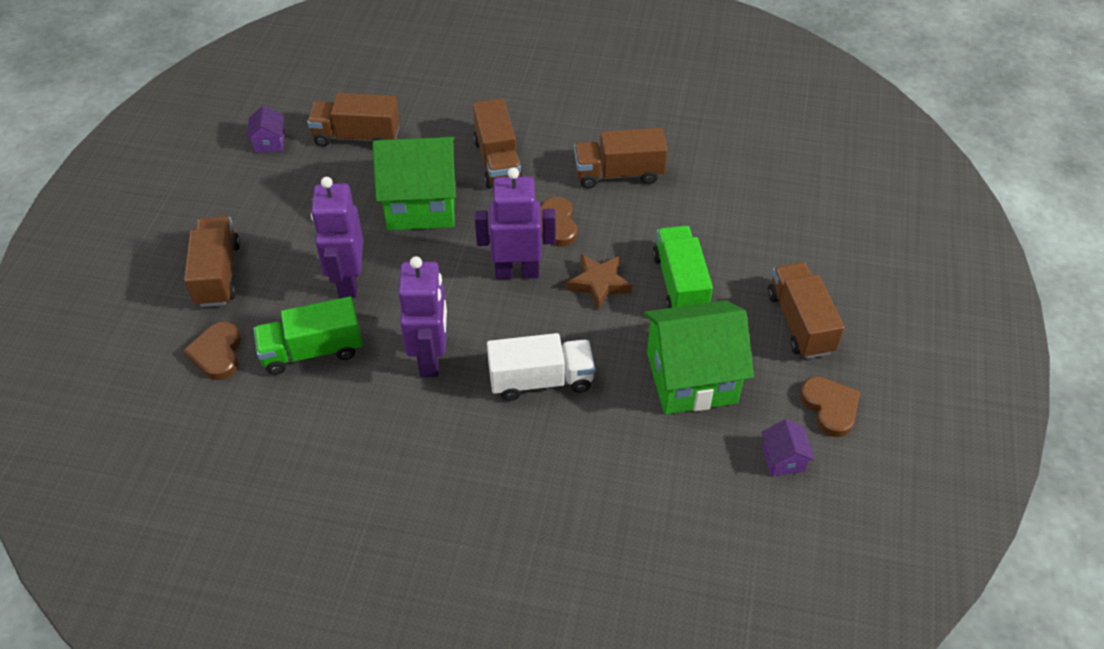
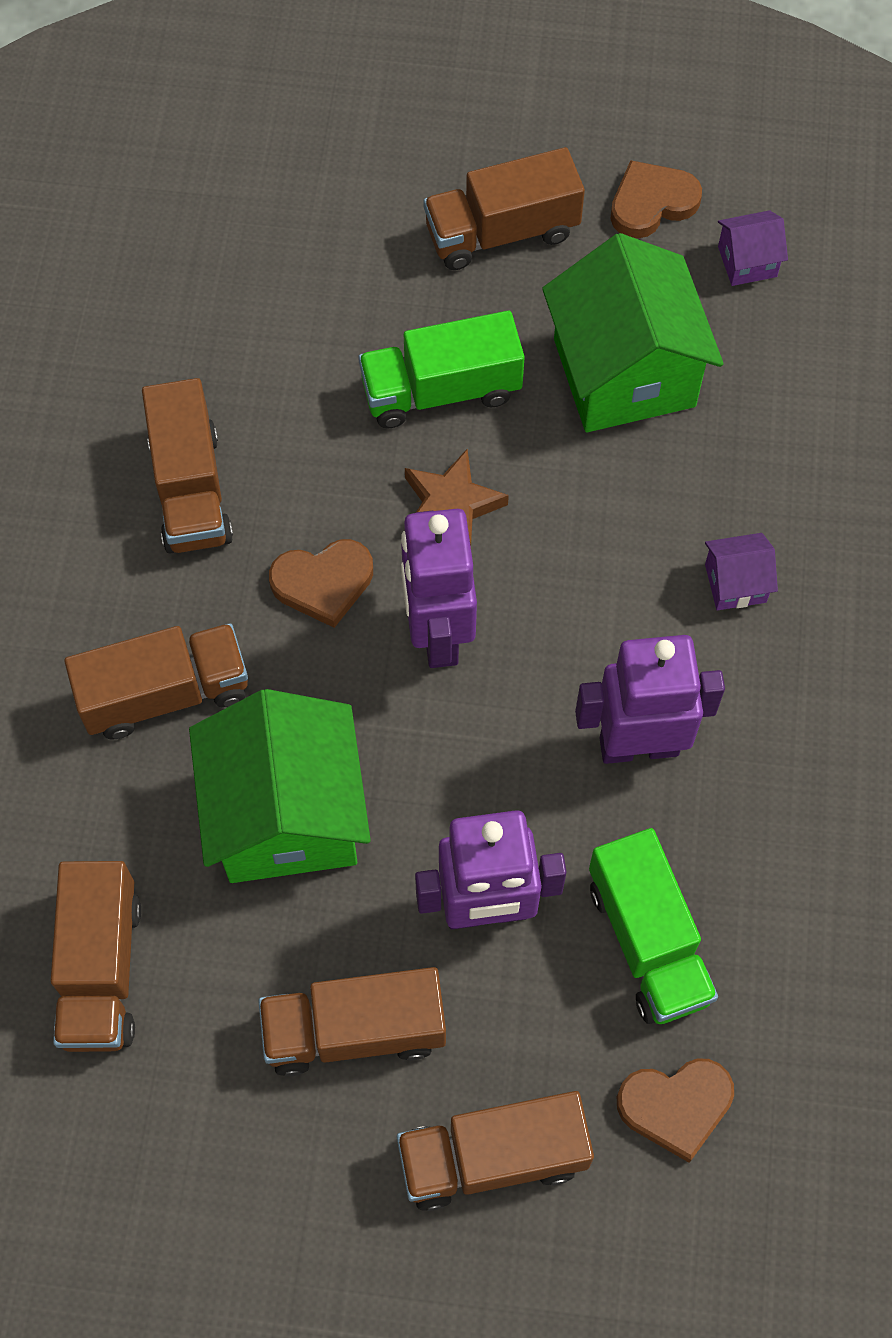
camera: 95 degrees left, 15 degrees up
purple house [246,105,284,153] -> purple house moved to [705,533,778,610]
white truck [487,333,595,401] -> none
none -> brown truck [258,967,446,1076]

